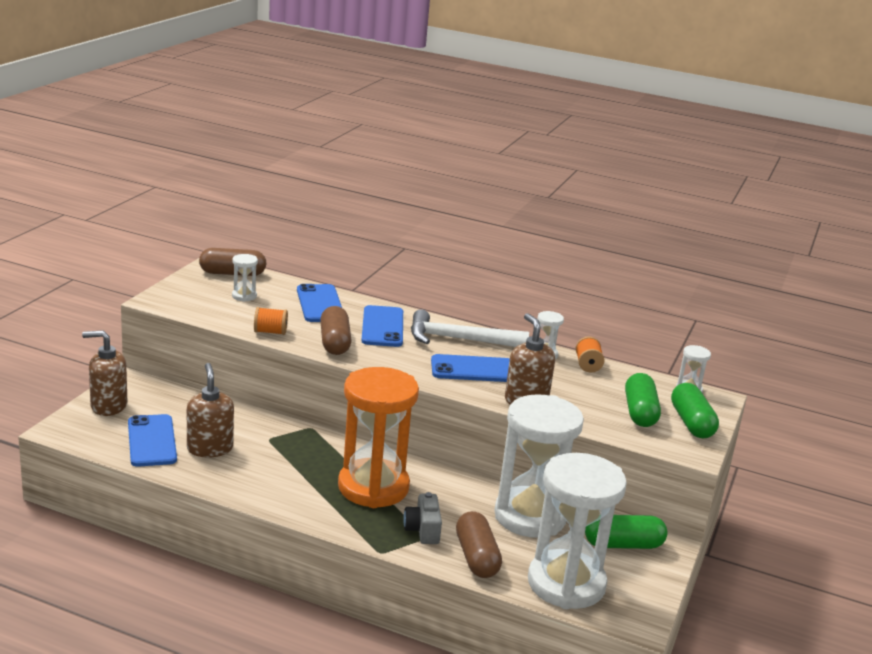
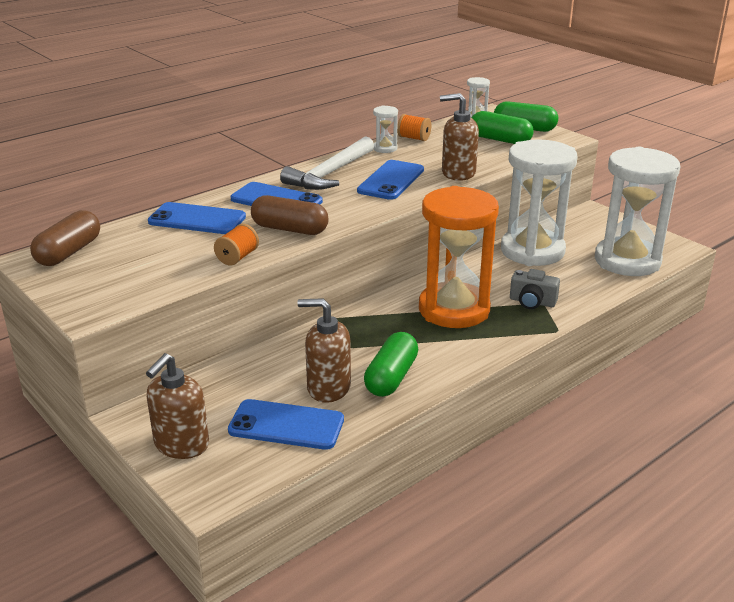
camera: 60 degrees left, 5 degrees up
white hourglass [232,254,258,302] -> none
brown capsule [456,511,502,578] -> none
green capsule [585,515,668,549] -> green capsule moved to [364,332,418,397]

